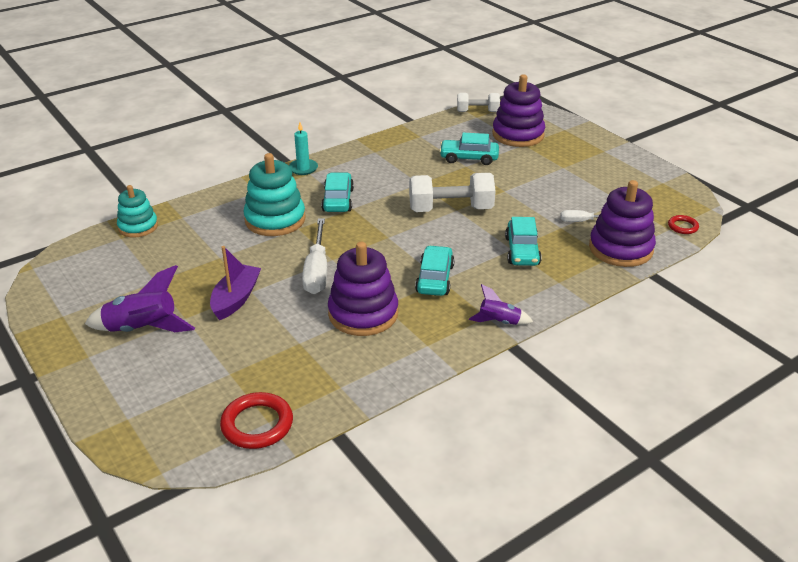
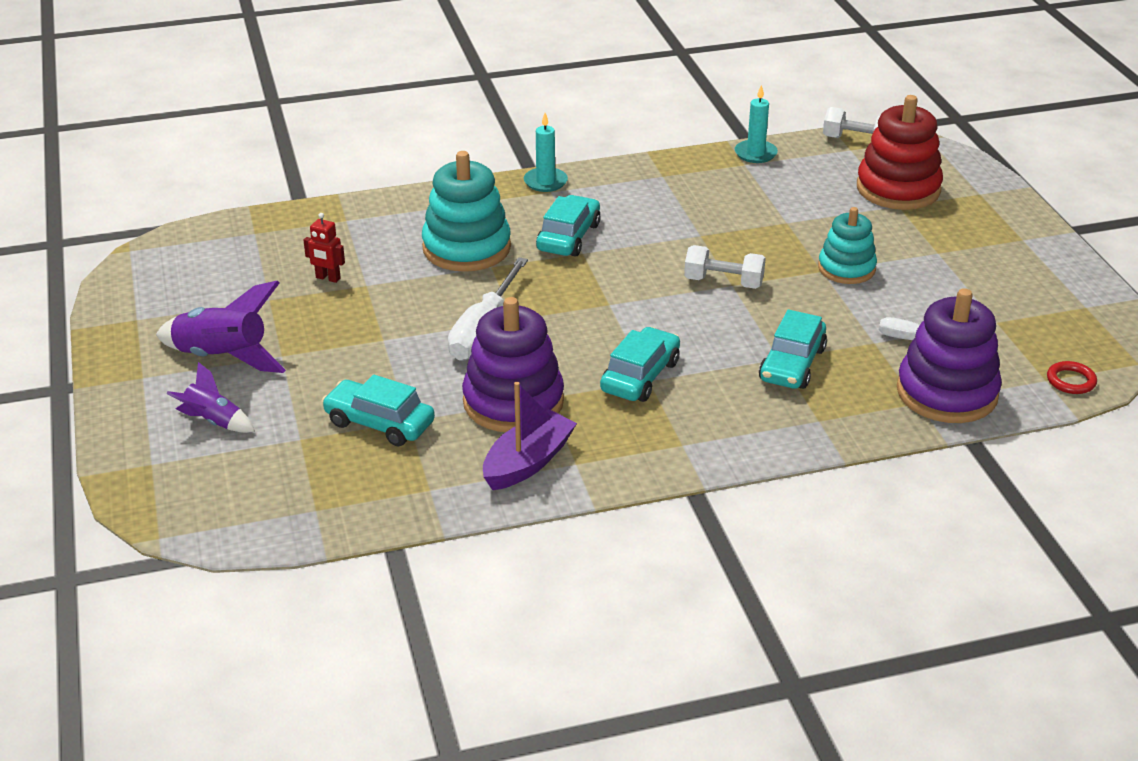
camera: 20 degrees right, 0 degrees up
turquoise stacking toy [117,185,158,237] -> turquoise stacking toy moved to [818,207,877,284]
purple boat [210,246,261,320] -> purple boat moved to [483,382,577,490]
red ring [220,392,293,449] -> none
white dumbbell [409,173,496,212] -> white dumbbell [684,245,766,289], size x0.61
turquoise car [439,133,499,165] -> turquoise car moved to [322,375,435,446]
purple rocket [469,284,533,325] -> purple rocket moved to [166,362,255,433]
purple stacking toy [492,74,545,147] -> red stacking toy [857,95,943,210]
none -> red robot [304,213,345,283]
none -> turquoise candle [735,85,778,163]

